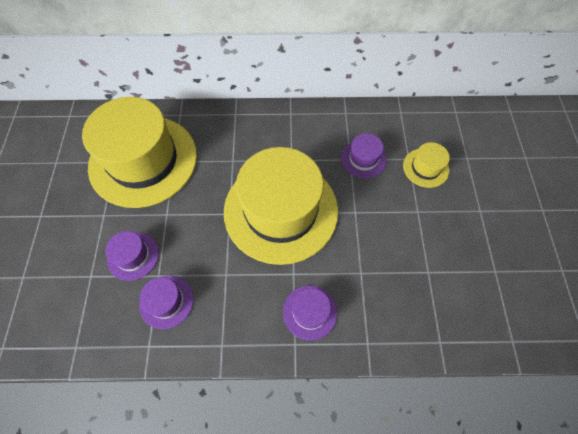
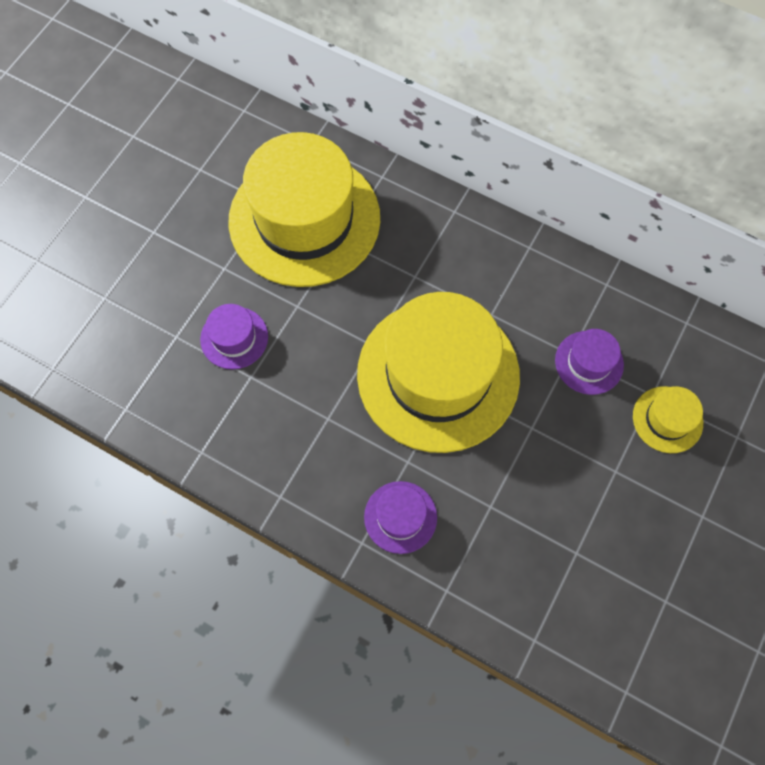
camera: 30 degrees right, 5 degrees up
purple hat [139,276,194,329] -> none

